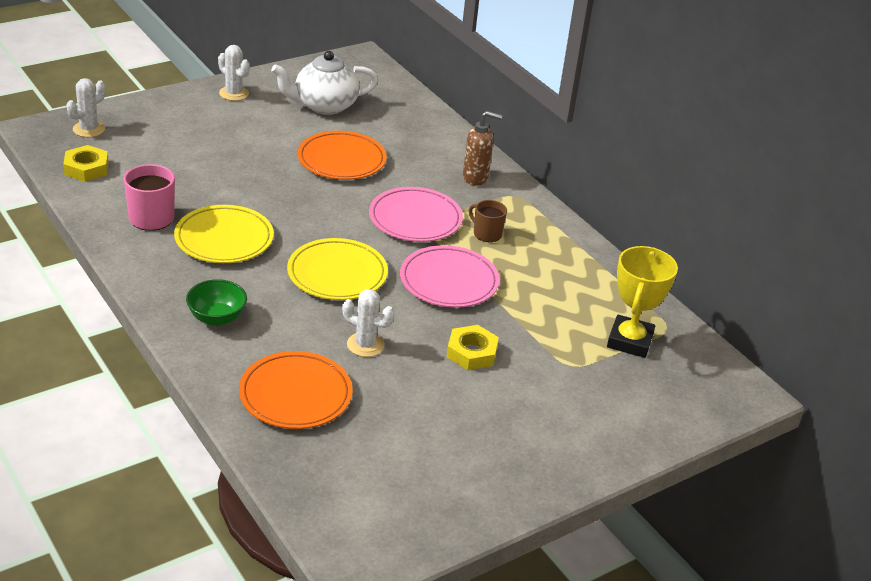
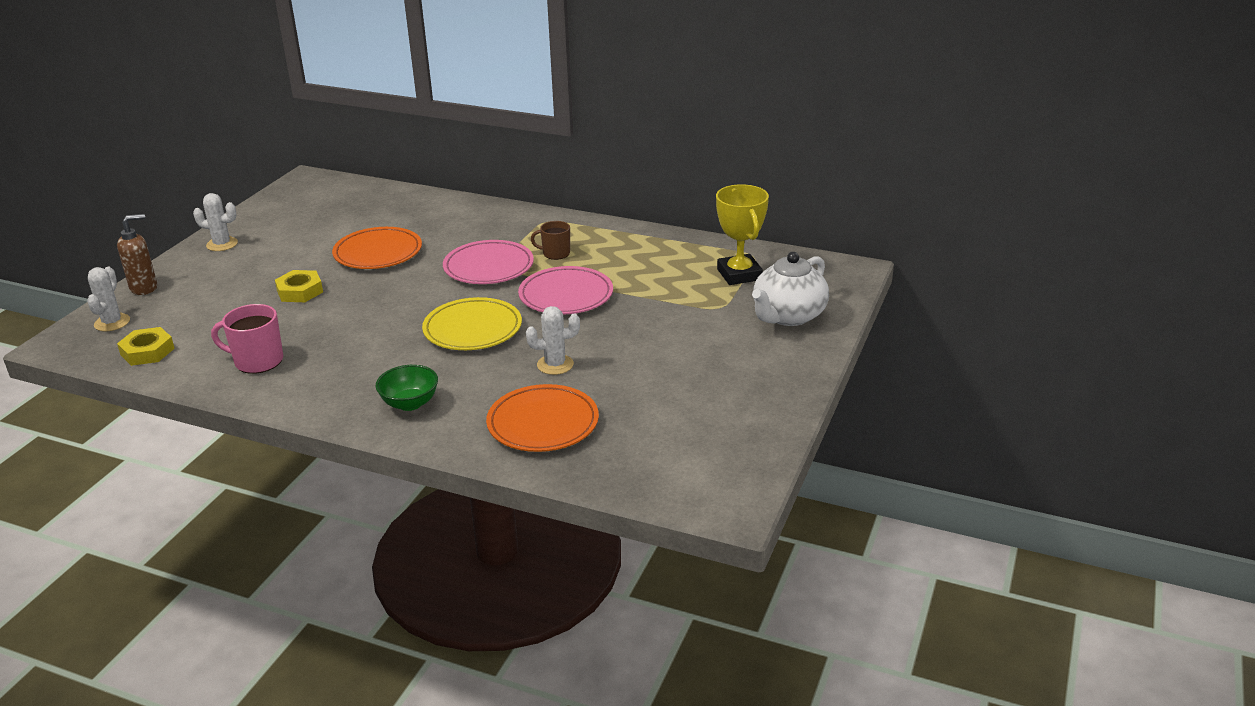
camera: 30 degrees left, 5 degrees down
yellow plate [174,205,274,263] -> none
white teapot [271,51,378,115] -> white teapot moved to [752,252,829,326]
yellow nut [446,325,499,370] -> yellow nut moved to [275,270,323,302]
brown soap dispenser [463,111,502,186] -> brown soap dispenser moved to [117,214,157,295]

